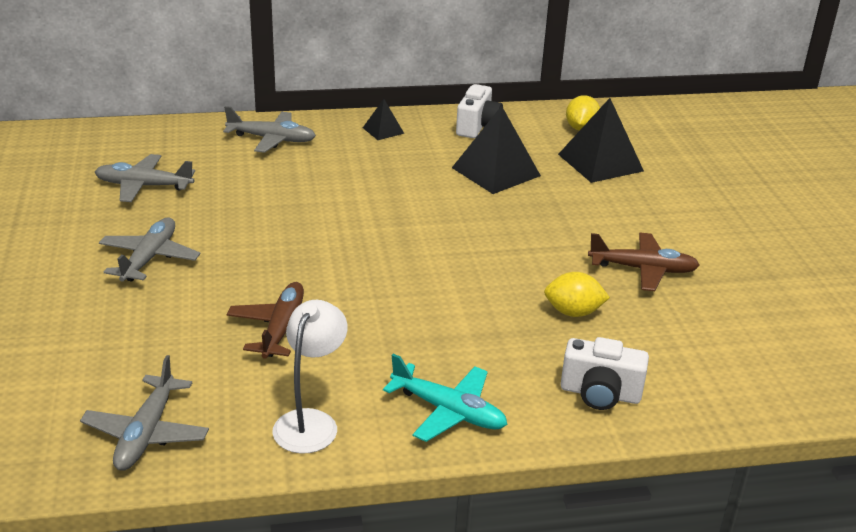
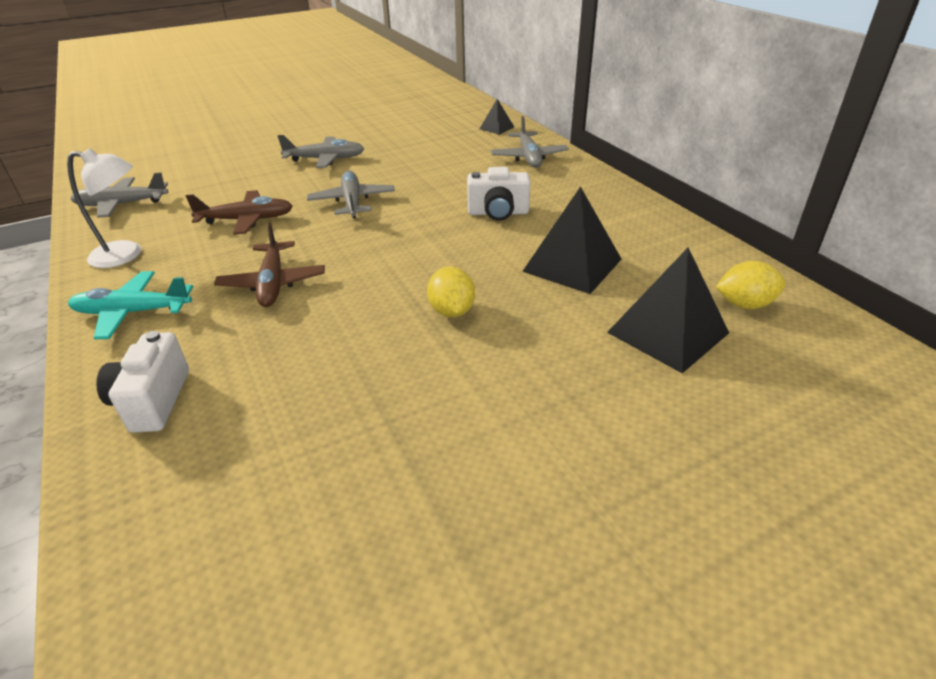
camera: 75 degrees right, 5 degrees up
grey plane [95,154,195,202] -> grey plane moved to [307,170,395,218]
black pyramid [363,99,404,140] -> black pyramid moved to [480,99,514,135]
turquoise plane [383,354,508,442] -> turquoise plane turned 75 degrees clockwise [68,271,193,340]
white camera [456,84,503,138] -> white camera moved to [467,167,530,221]
yellow lemon [544,272,610,317] -> yellow lemon moved to [427,267,475,317]
brown plane [588,233,700,291] -> brown plane moved to [214,223,325,307]

